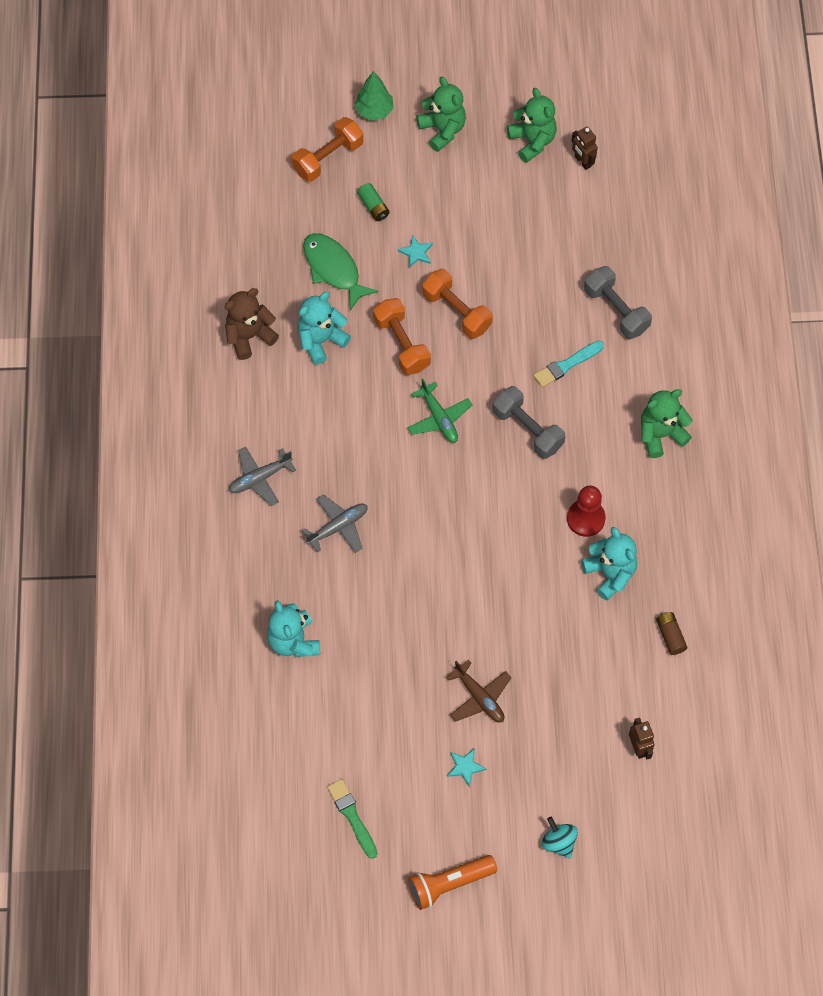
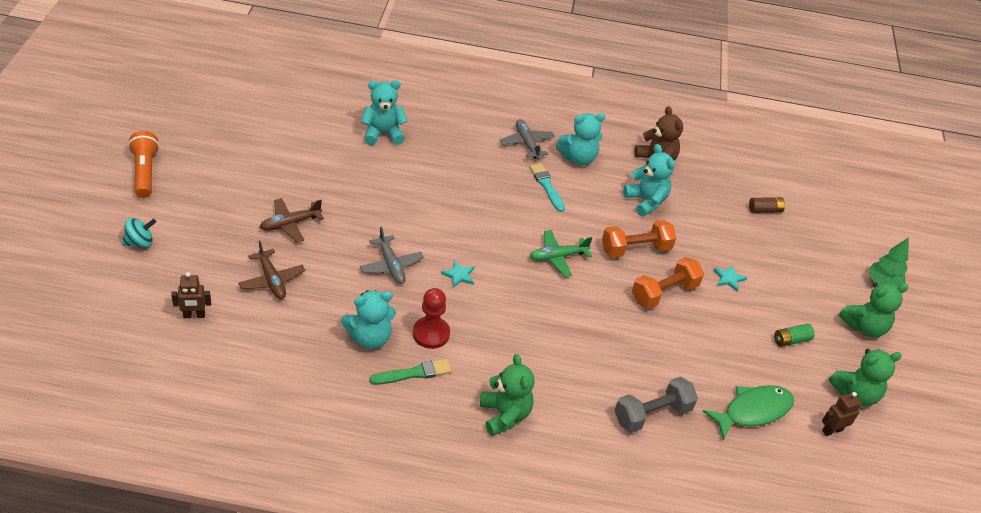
camera: 95 degrees right, 20 degrees down
orange dumbbell [292,117,363,182] -> none
grey plane [302,494,368,553] -> grey plane moved to [360,227,424,284]
green fish [303,233,379,311] -> green fish moved to [703,385,794,441]
green brush [327,779,377,859] -> green brush moved to [369,359,452,385]
green battery [357,183,390,221] -> green battery moved to [774,324,815,347]
turquoise star [447,748,486,787] -> turquoise star moved to [441,260,475,288]
grey dumbbell [492,386,566,459] -> none
turquoise brush [534,341,604,387] -> turquoise brush moved to [529,163,565,212]
brown battery [656,612,687,655] -> brown battery moved to [749,197,785,213]
none -> brown plane [238,241,305,299]
none -> turquoise teddy bear [556,113,605,165]

